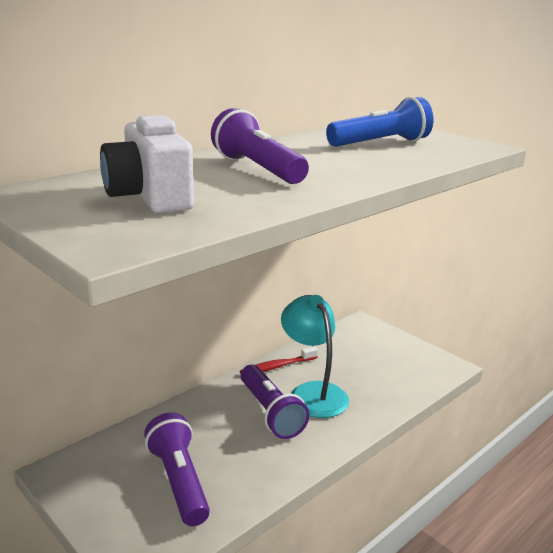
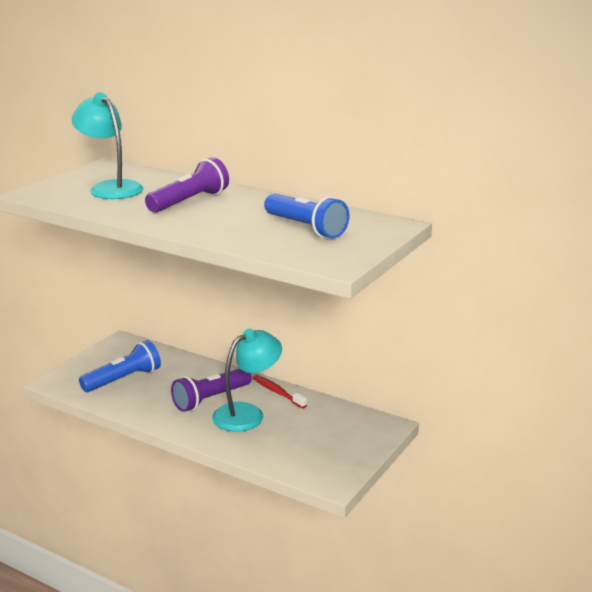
camera: 75 degrees right, 0 degrees up
white camera [100,115,194,213] -> turquoise lamp [72,93,143,199]
purple flashlight [144,412,210,526] -> blue flashlight [79,340,161,392]

